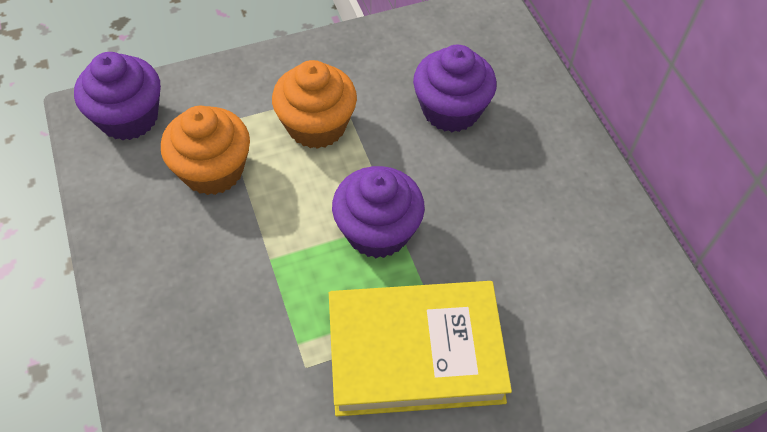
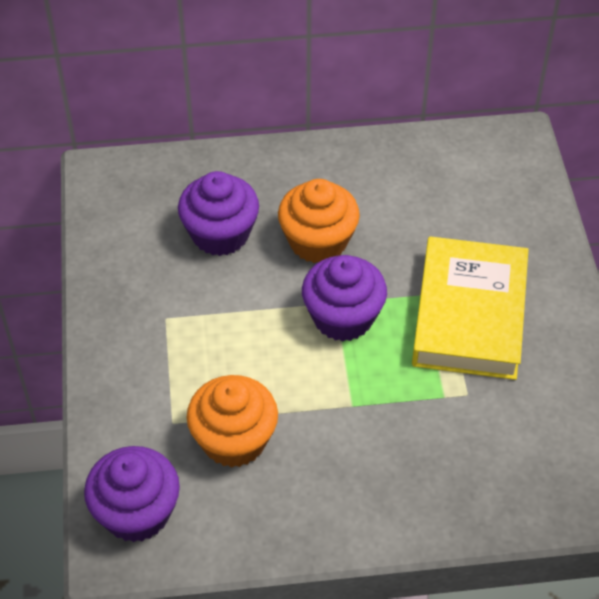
camera: 75 degrees left, 5 degrees down
orange cupcake [272,60,357,149] -> orange cupcake moved to [278,179,360,263]

